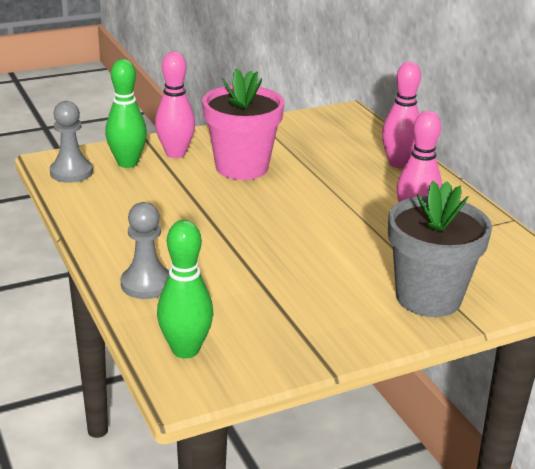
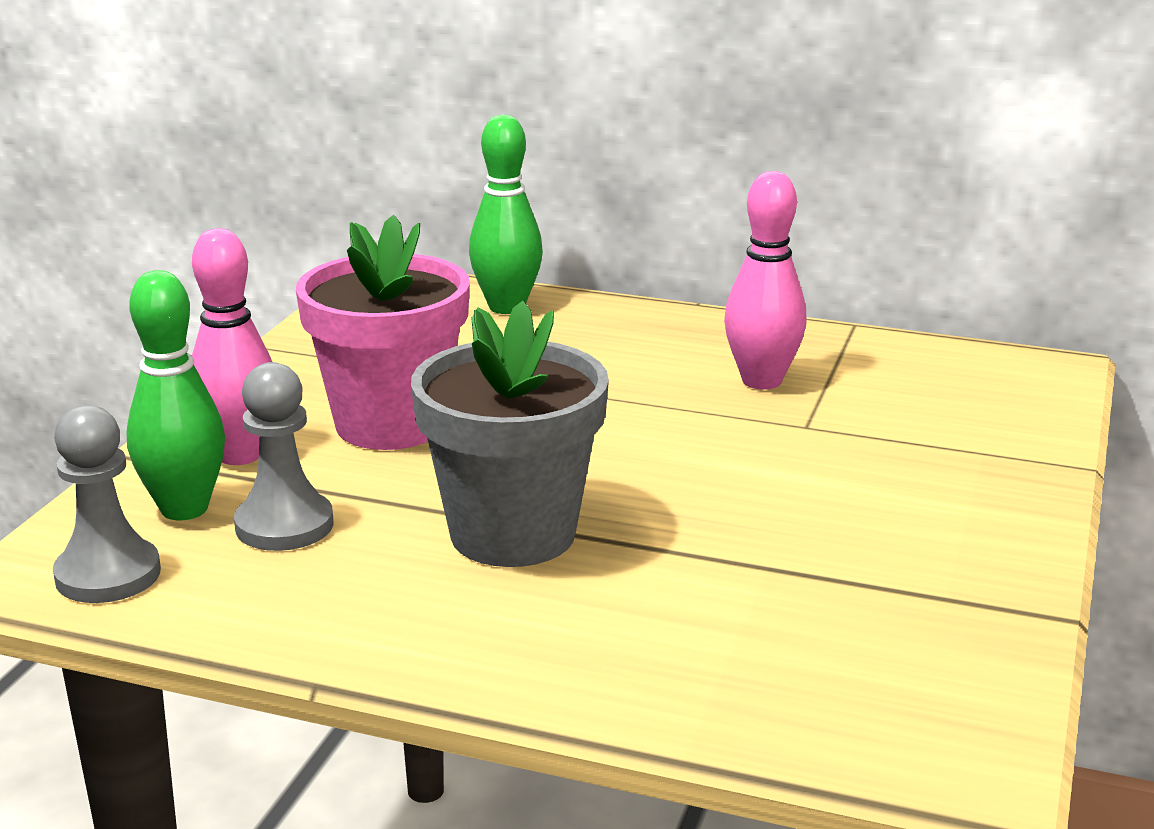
camera: 45 degrees left, 5 degrees down
grey pawn [121,202,169,299] -> grey pawn moved to [234,362,334,551]
green bowling pin [157,220,213,359] -> green bowling pin moved to [469,115,543,314]
pink bowling pin [382,62,421,168] -> none
grey flower pot [388,181,492,317] -> grey flower pot moved to [411,301,609,567]

